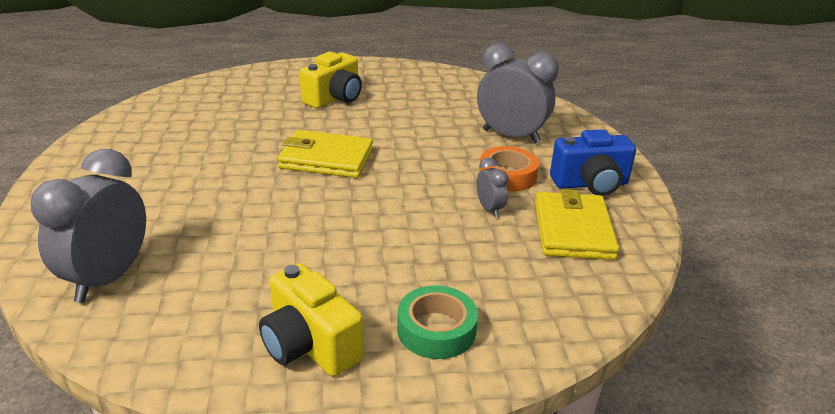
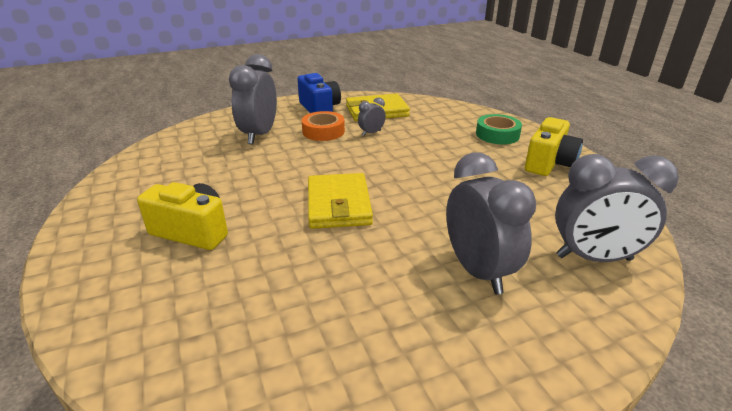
camera: 105 degrees left, 0 degrees up
none -> grey clock [446,153,536,295]

